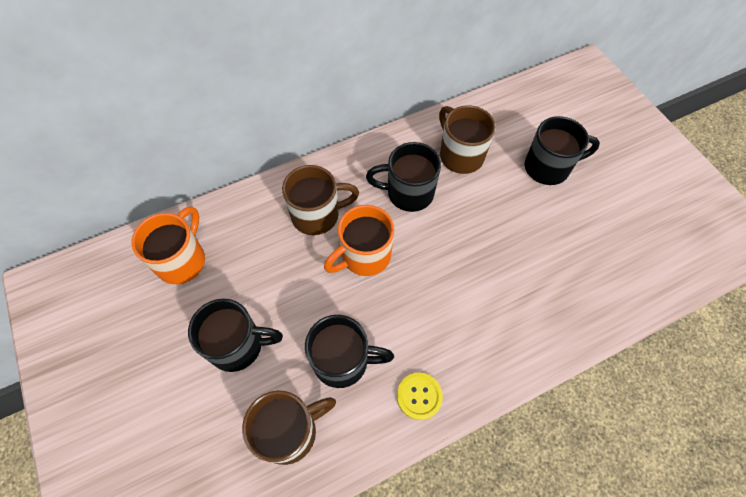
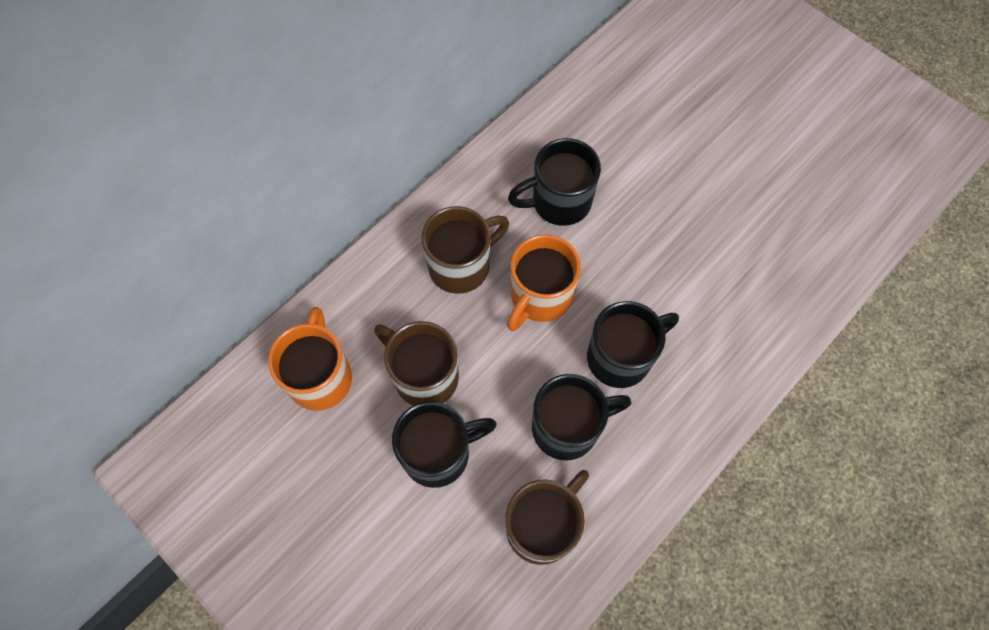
camera: 20 degrees left, 5 degrees up
yellow button [397,373,443,420] -> none
brown mug [439,105,496,174] -> brown mug moved to [374,321,459,406]
black mug [525,116,600,185] -> black mug moved to [587,301,679,388]

